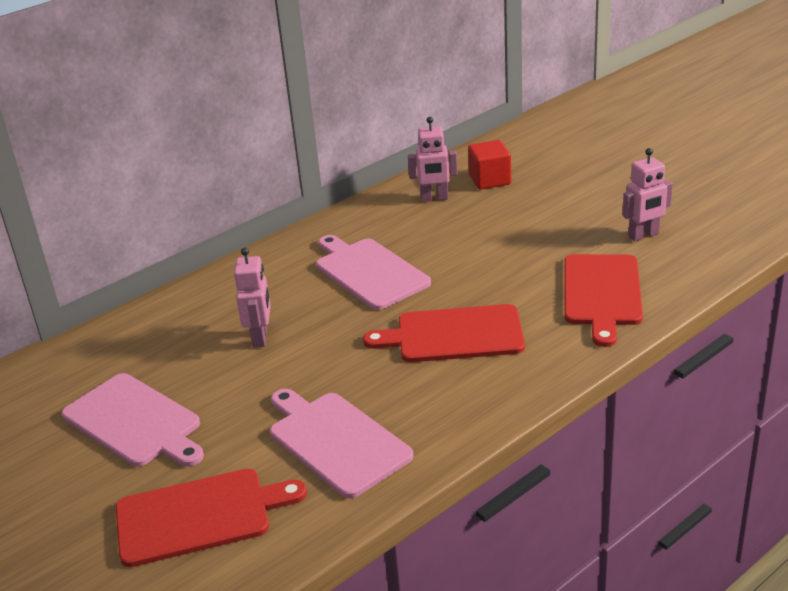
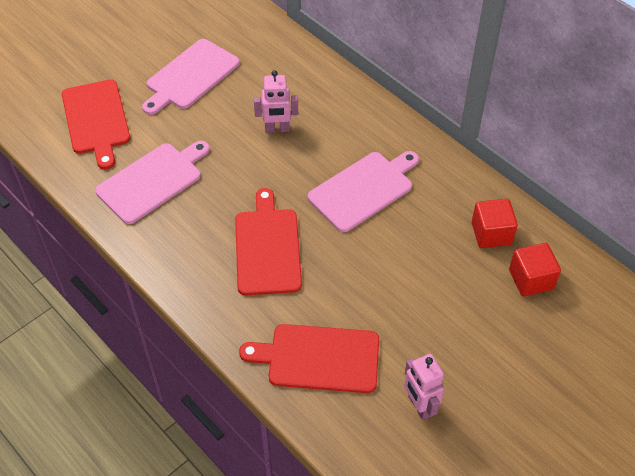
camera: 85 degrees right, 20 degrees up
pink robot [408,117,458,202] -> red cube [472,198,518,248]

